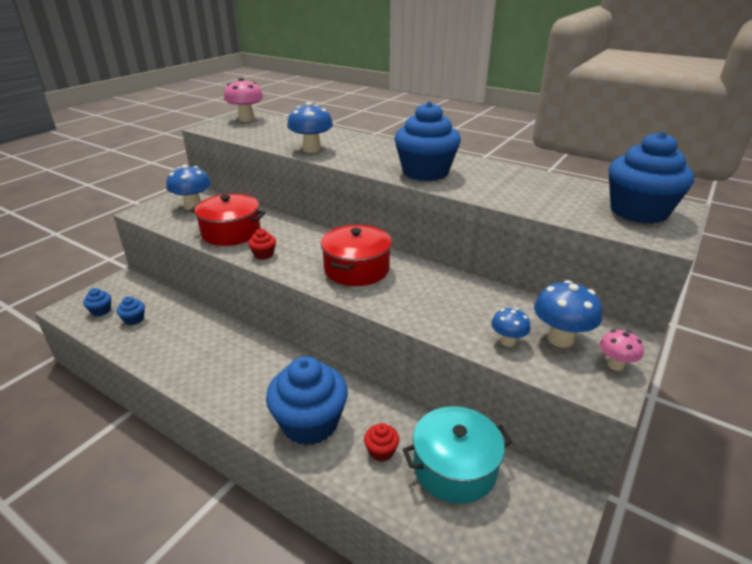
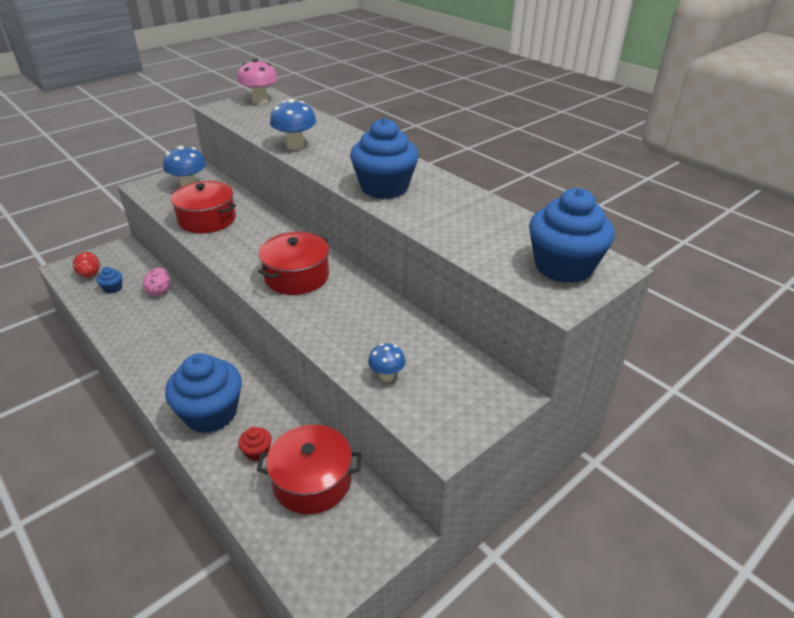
camera: 15 degrees right, 5 degrees up
blue cupcake [83,288,111,316] -> red egg [73,252,100,278]
red cupcake [248,229,276,260] -> none
turquoise pot [403,406,512,504] -> red pot [257,425,361,514]
blue mushroom [534,280,602,348] -> none
pink mushroom [600,330,644,371] -> none
none -> pink egg [143,267,170,296]

